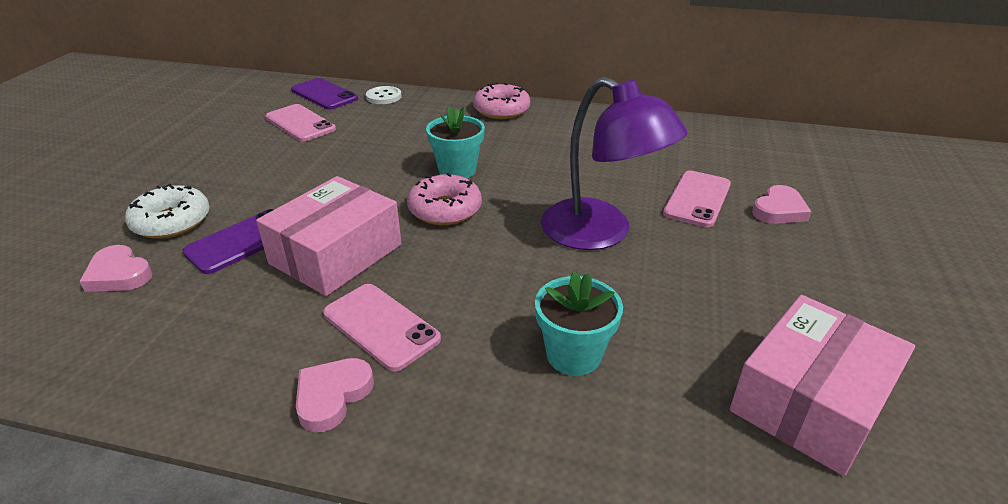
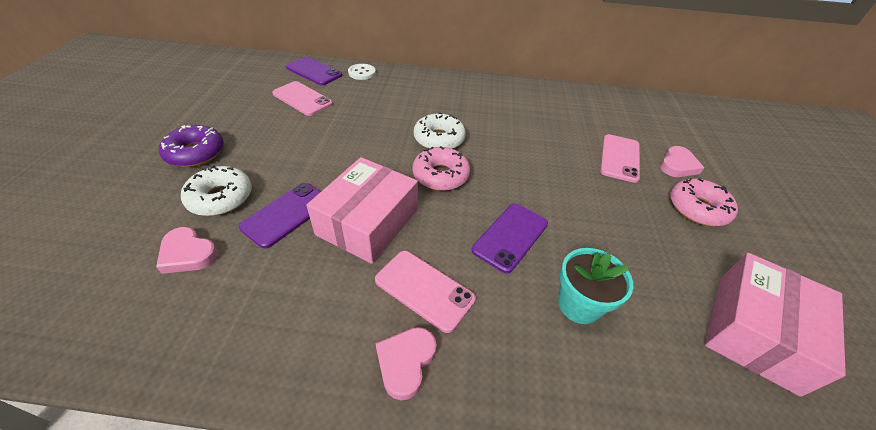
camera: 10 degrees left, 10 degrees up
turquoise flower pot [426,106,485,178] -> white donut [414,113,466,149]
pink donut [473,83,530,119] -> pink donut moved to [670,178,738,226]
purple lamp [541,77,688,250] -> none
none -> purple donut [159,125,224,167]
none -> purple phone [472,204,548,274]

